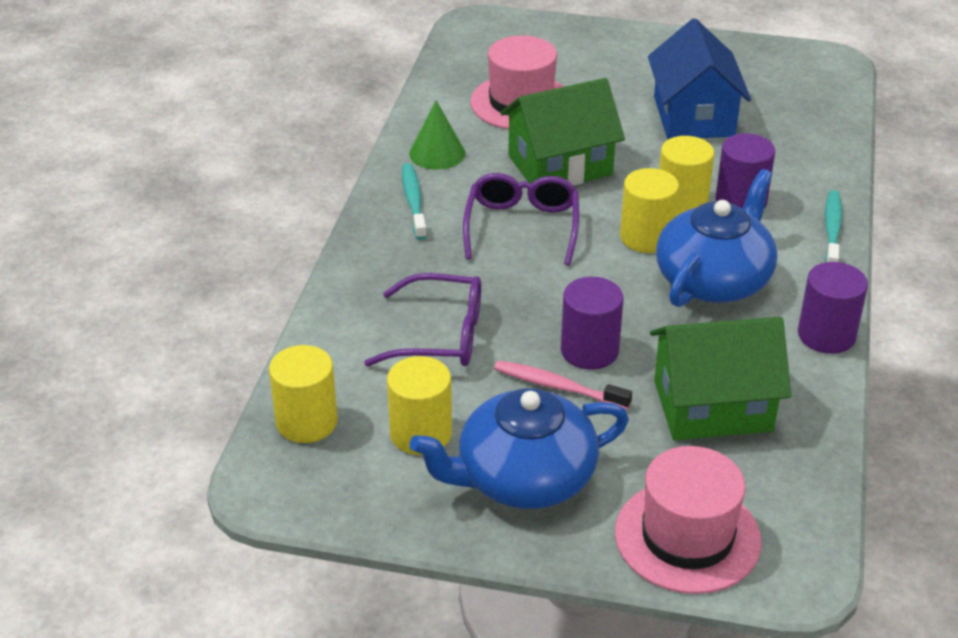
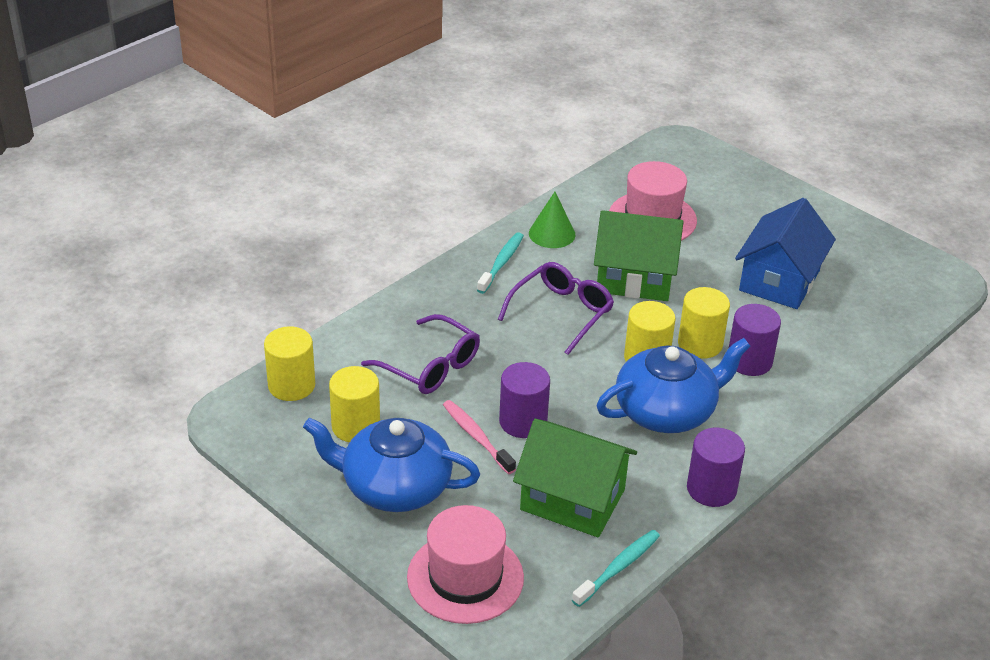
camera: 30 degrees right, 0 degrees up
turquoise toothbrush [825,190,842,262] -> turquoise toothbrush moved to [572,530,660,607]

